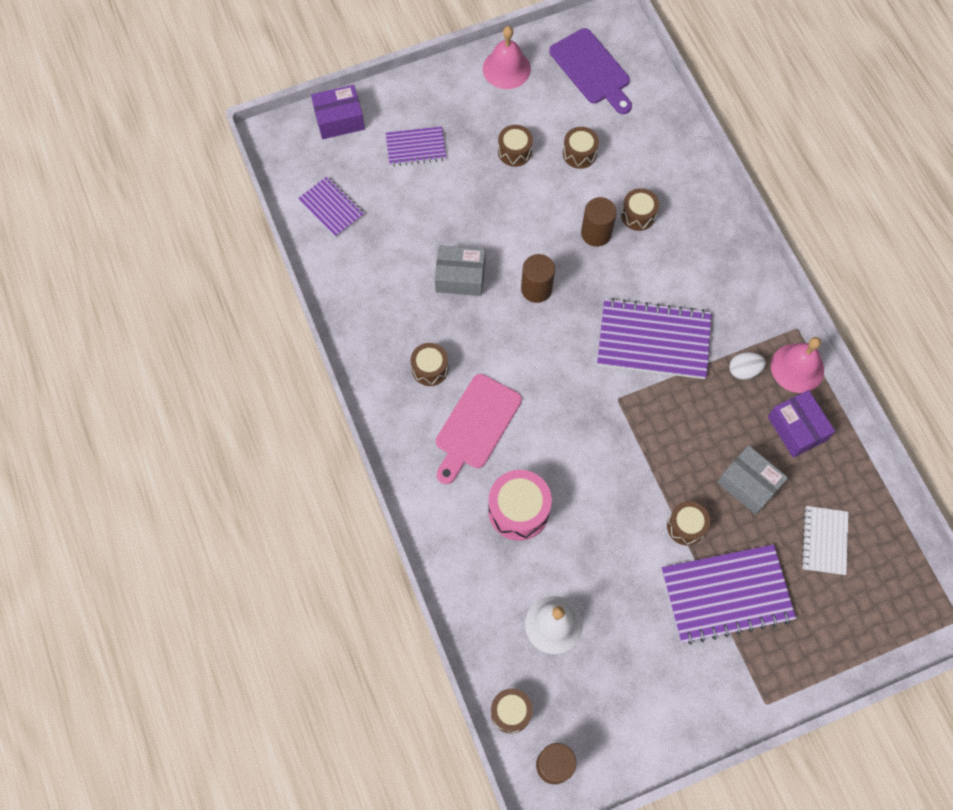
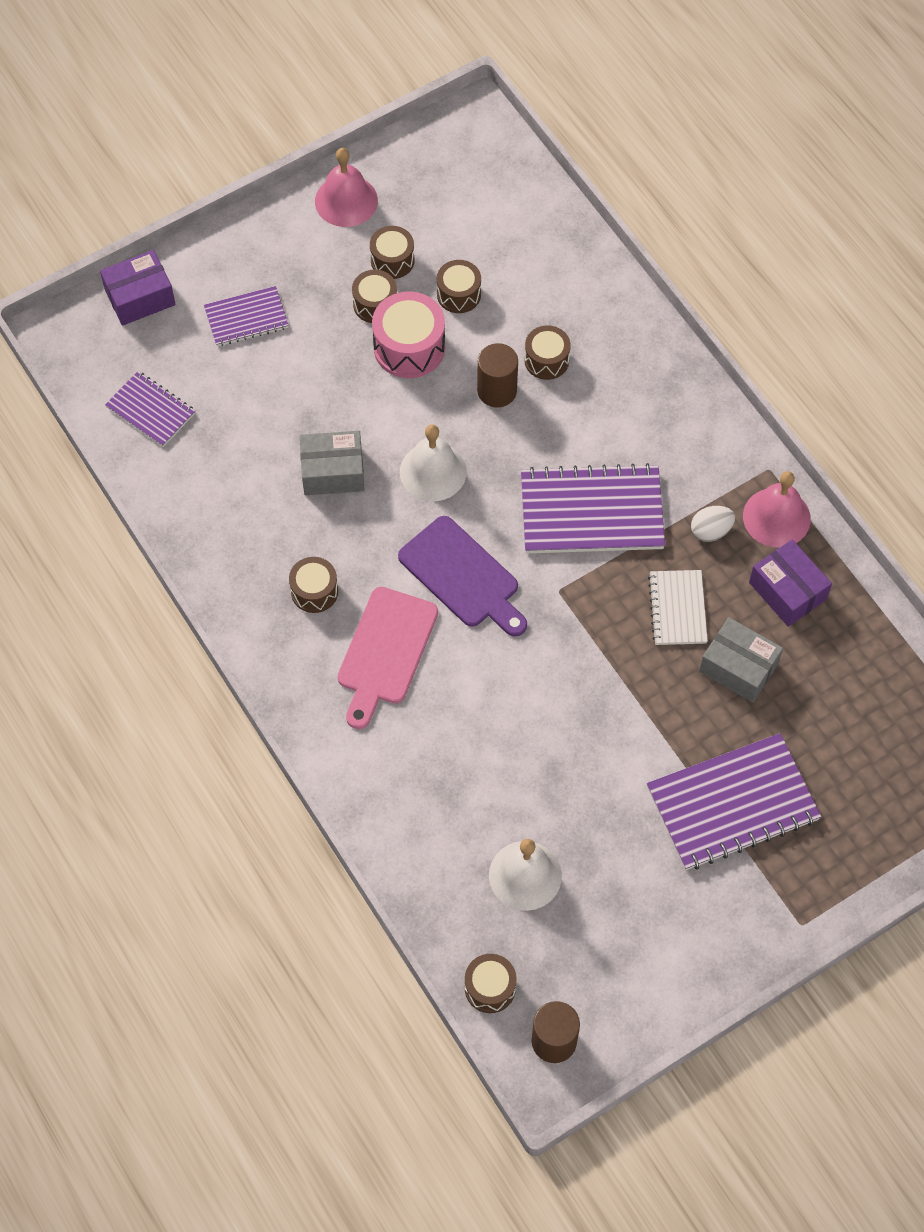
camera: 10 degrees left, 5 degrees down
pink drum [488,470,552,541] -> pink drum moved to [372,291,445,378]
brown cylinder [521,254,555,303] -> white bell [400,424,467,501]
purple cutting board [549,28,632,114] -> purple cutting board moved to [398,516,527,637]
brown drum [667,501,710,545] -> brown drum moved to [370,226,414,279]
white notebook [801,506,849,575] -> white notebook moved to [648,570,708,645]

